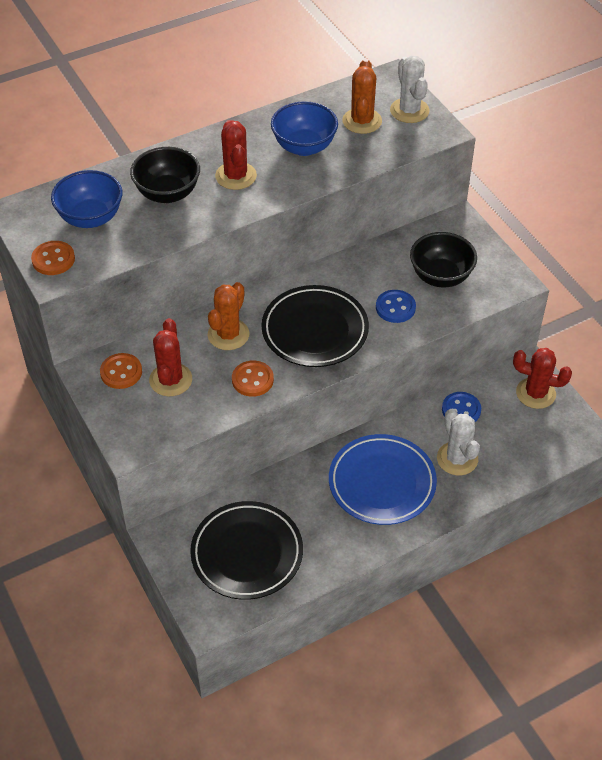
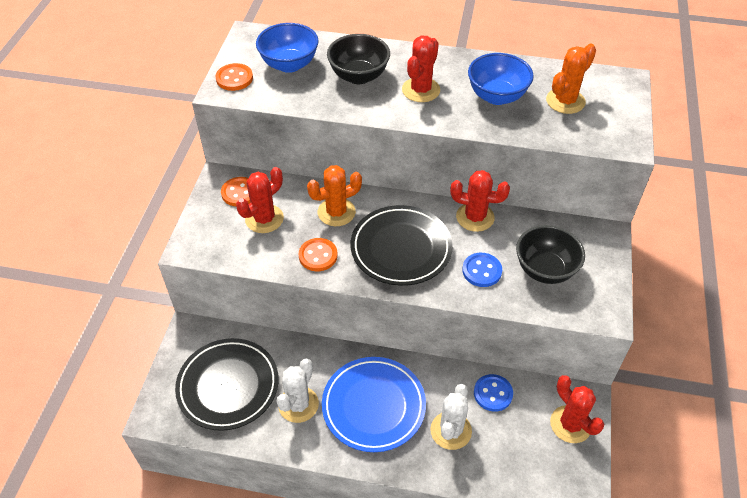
camera: 40 degrees right, 0 degrees up
white cactus [390,56,429,123] -> white cactus moved to [276,359,319,423]
none -> red cactus [450,170,510,232]

